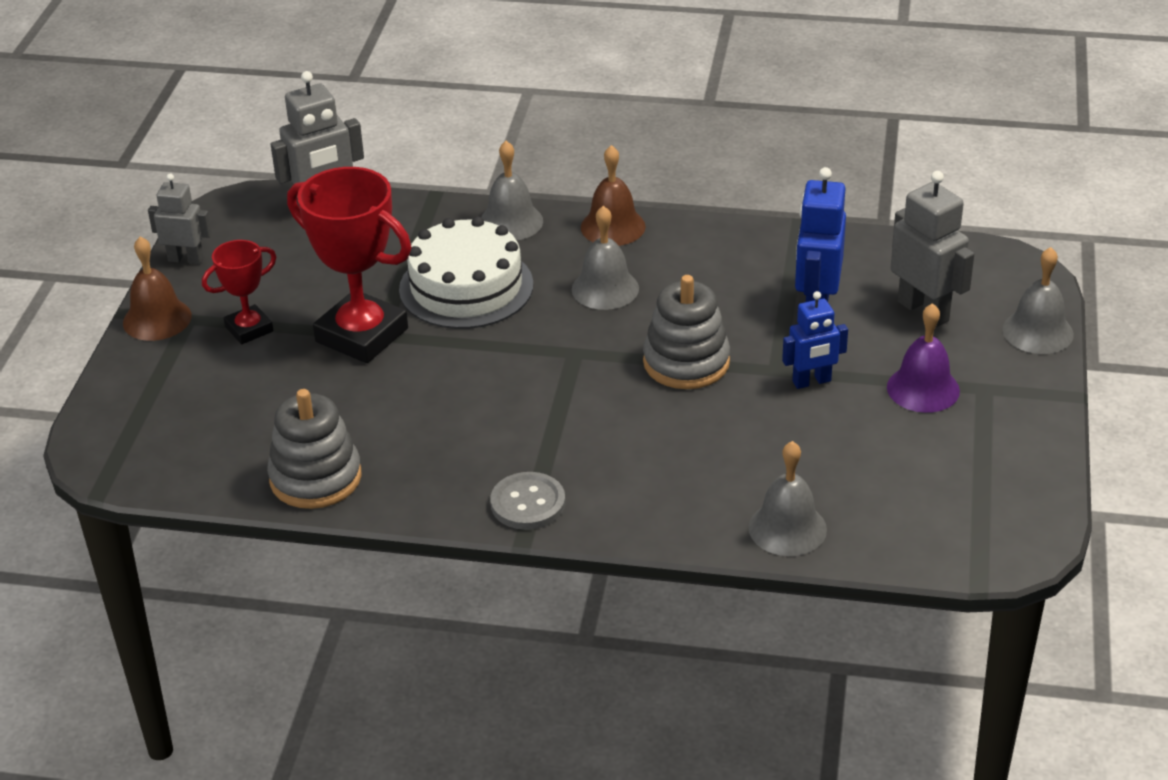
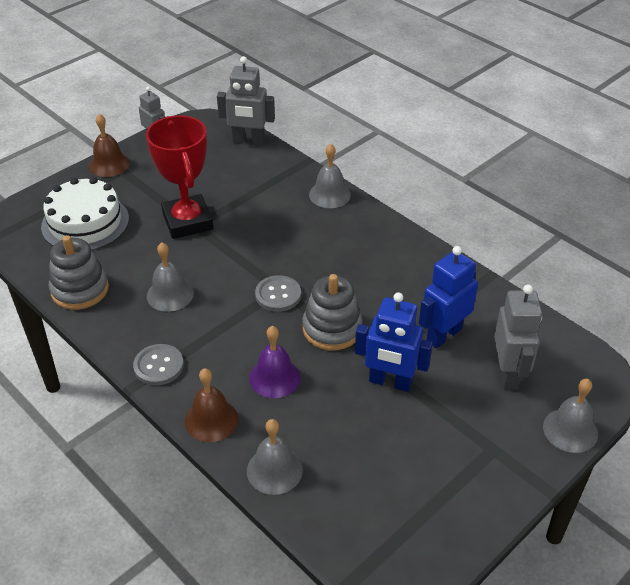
camera: 35 degrees right, 5 degrees up
red trophy [202,240,276,344] -> none
white cake [399,217,533,329] -> white cake moved to [41,177,129,250]
grey bell [572,206,639,310] -> grey bell moved to [147,242,194,312]
brown bell [581,145,646,246] -> brown bell moved to [185,368,238,442]
blue robot [782,291,848,389] -> blue robot [355,292,433,392], size x1.55
purple bell [887,303,960,413] -> purple bell moved to [249,326,301,398]
none -> grey button [255,275,301,312]

